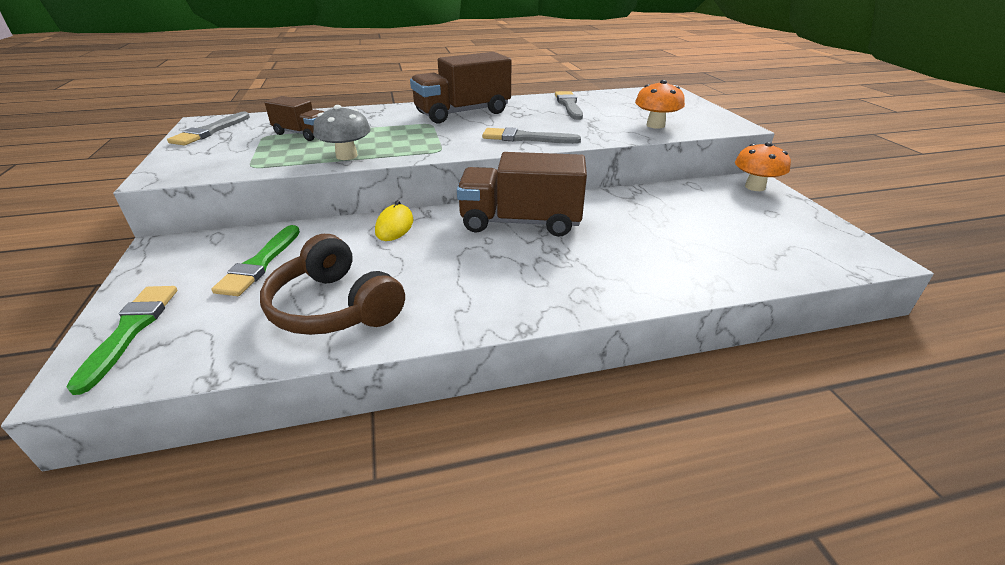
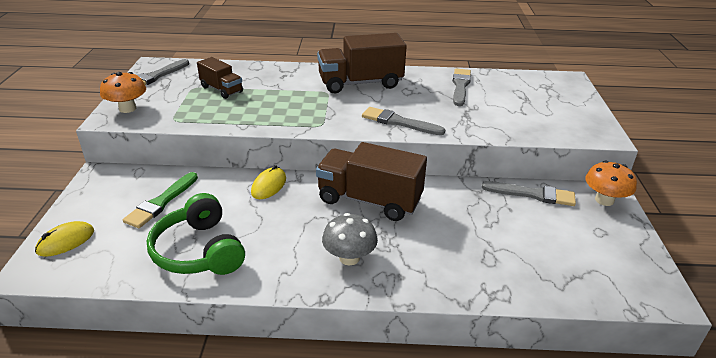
camera: 15 degrees right, 0 degrees up
green brush [66,286,177,395] -> yellow mouse [35,221,94,257]
brown headphones [260,234,405,335] -> green headphones [147,193,245,275]
grey mushroom [313,105,371,160] -> grey mushroom moved to [322,213,378,265]
orange mushroom [635,80,685,129] -> orange mushroom moved to [100,72,146,113]
none -> grey brush [482,181,576,206]

